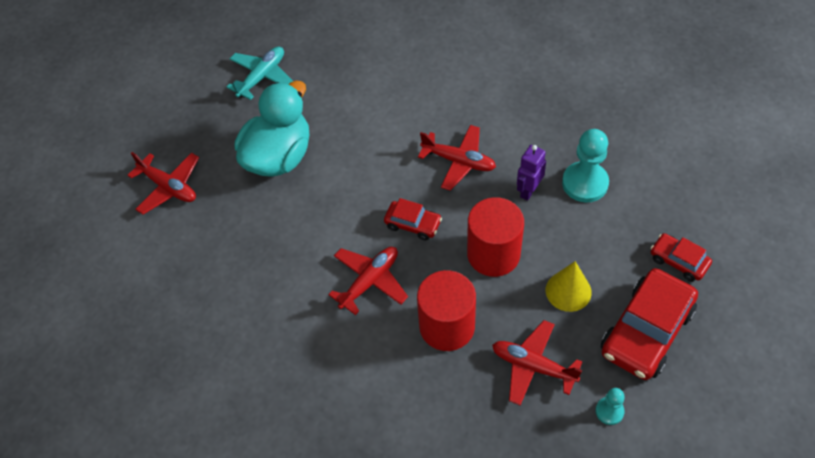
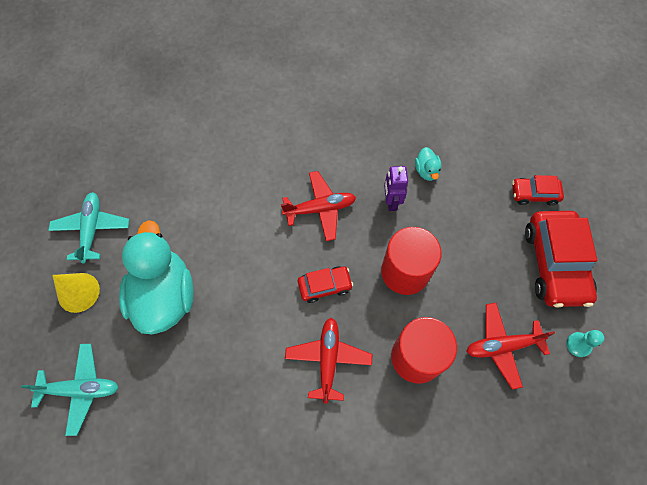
camera: 40 degrees left, 10 degrees up
red plane [127,152,199,215] -> turquoise plane [21,344,118,436]
yellow cone [546,261,592,312] -> yellow cone moved to [52,273,100,313]
turquoise pawn [562,129,609,202] -> turquoise duck [415,147,441,181]

